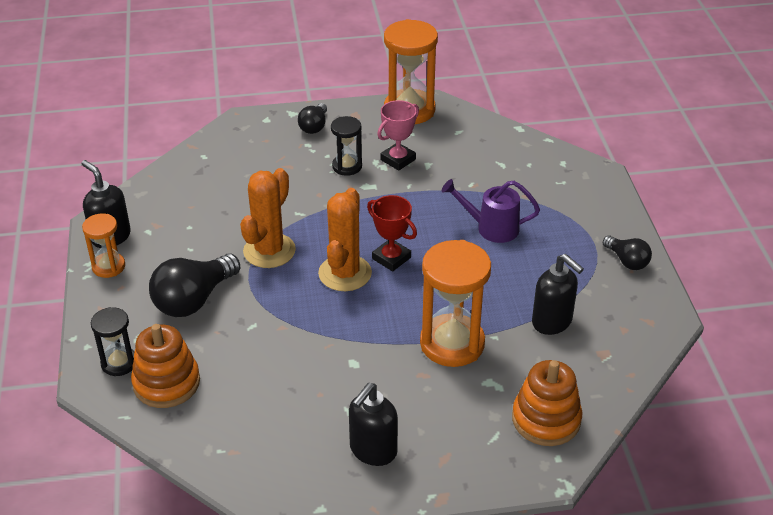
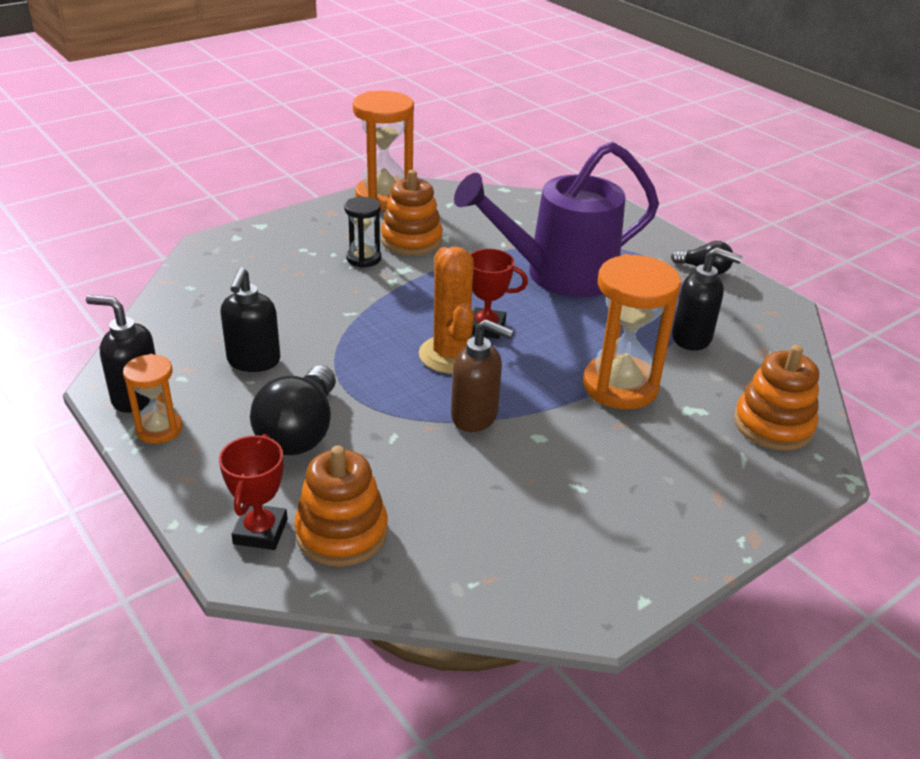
camera: 30 degrees left, 5 degrees down
black hourglass [91,307,134,376] -> red trophy [219,434,288,550]
orange cactus [240,168,296,268] -> none
black light bulb [298,103,327,134] -> none
black soap dispenser [349,383,398,466] -> black soap dispenser moved to [220,267,280,372]
pink trophy [377,100,419,171] -> orange stacking toy [381,170,443,256]
purple watering can [442,179,540,243] -> purple watering can [454,141,659,297], size x1.97
none -> brown soap dispenser [451,319,514,432]

